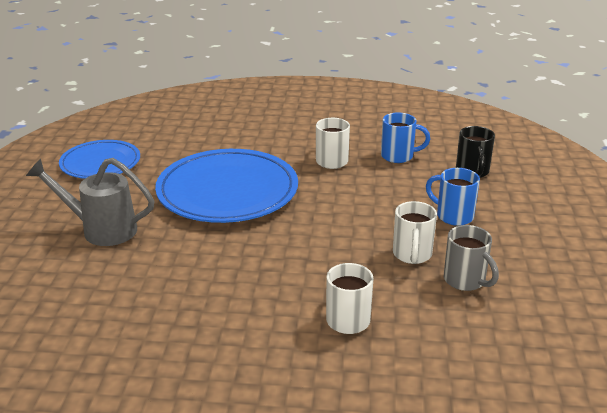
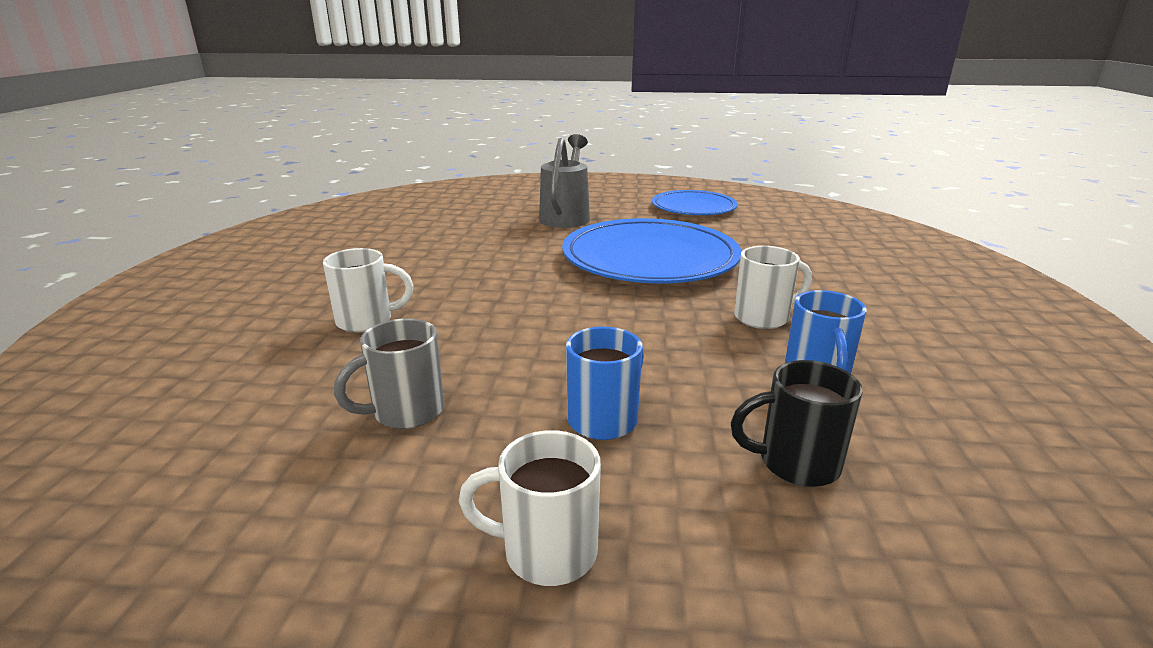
camera: 90 degrees right, 5 degrees down
white mug [393,201,437,264] -> white mug moved to [459,430,601,586]

